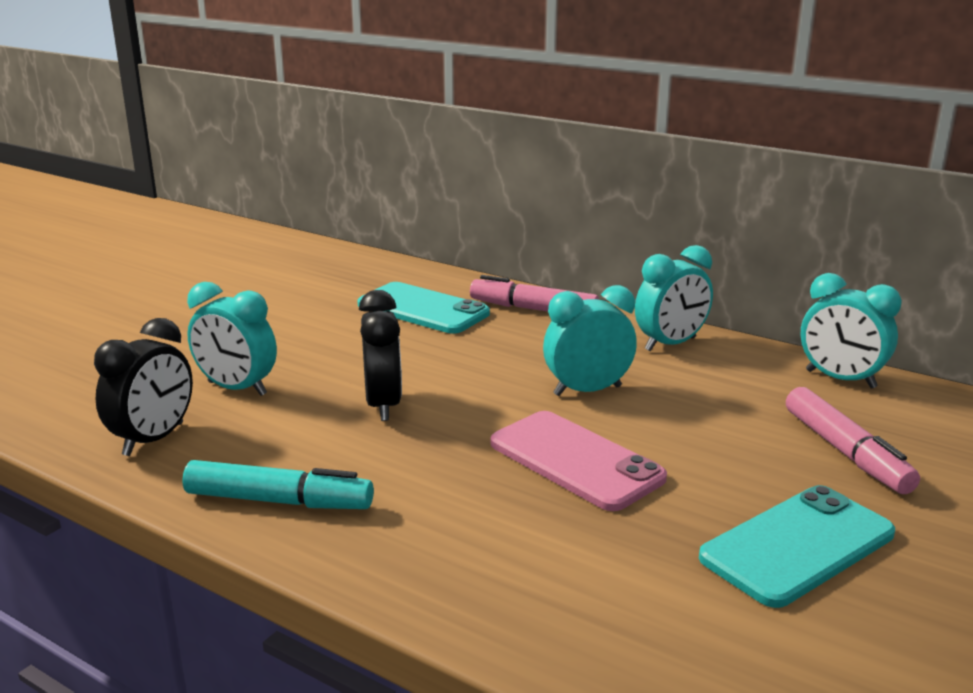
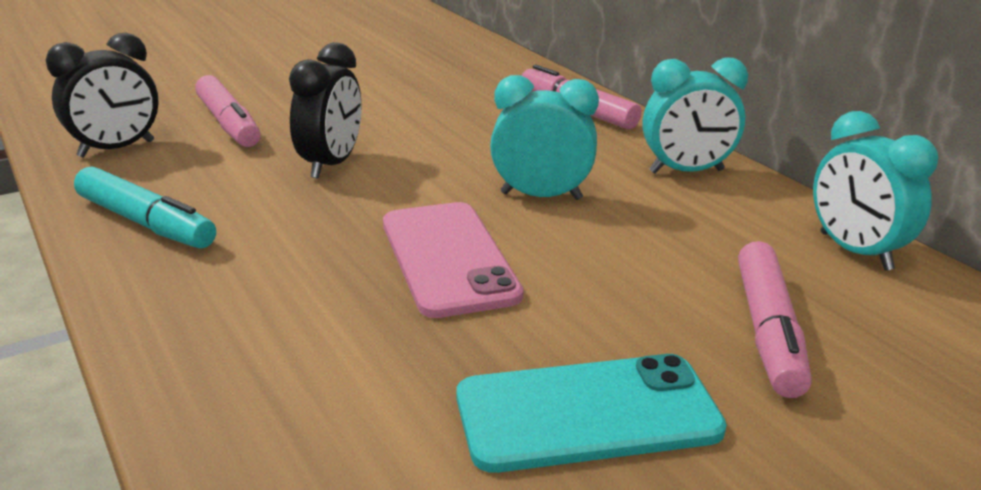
camera: 25 degrees right, 5 degrees up
turquoise clock [187,282,277,396] -> pink marker [195,75,260,147]
turquoise phone [357,282,490,334] -> none

